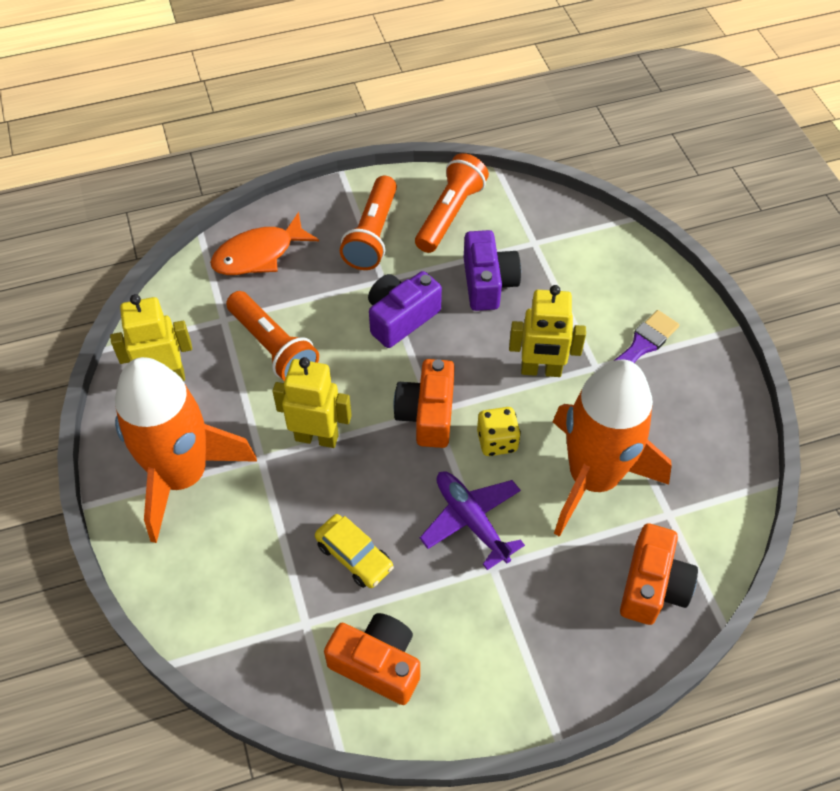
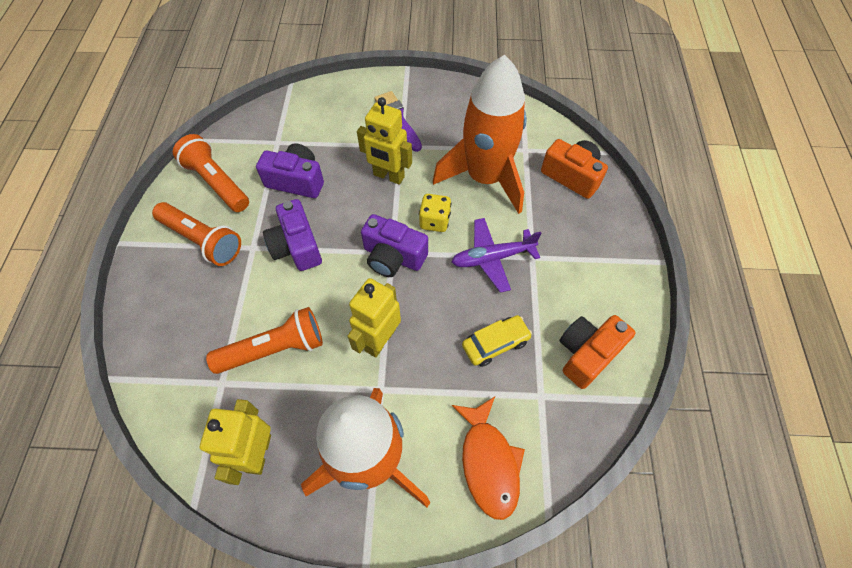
camera: 70 degrees left, 5 degrees up
orange fish [210,212,319,275] -> orange fish moved to [452,397,525,520]
orange camera [393,359,455,448] -> purple camera [361,214,428,277]
yellow robot [509,285,586,377] -> yellow robot turned 90 degrees clockwise [357,97,412,185]

